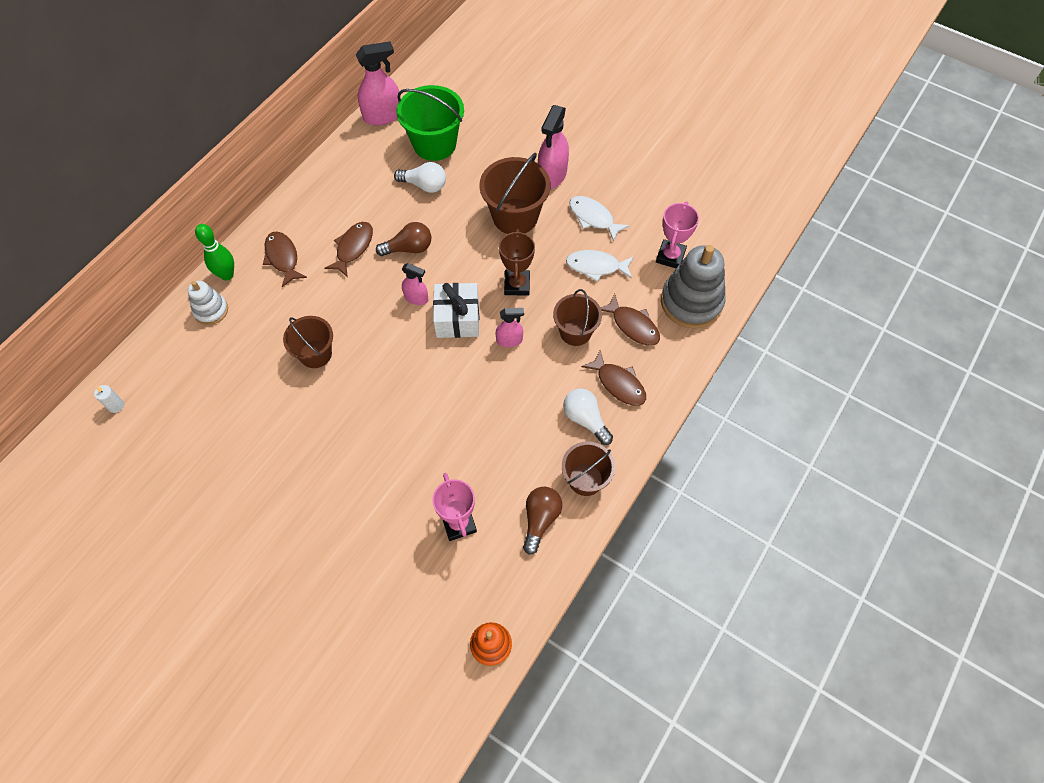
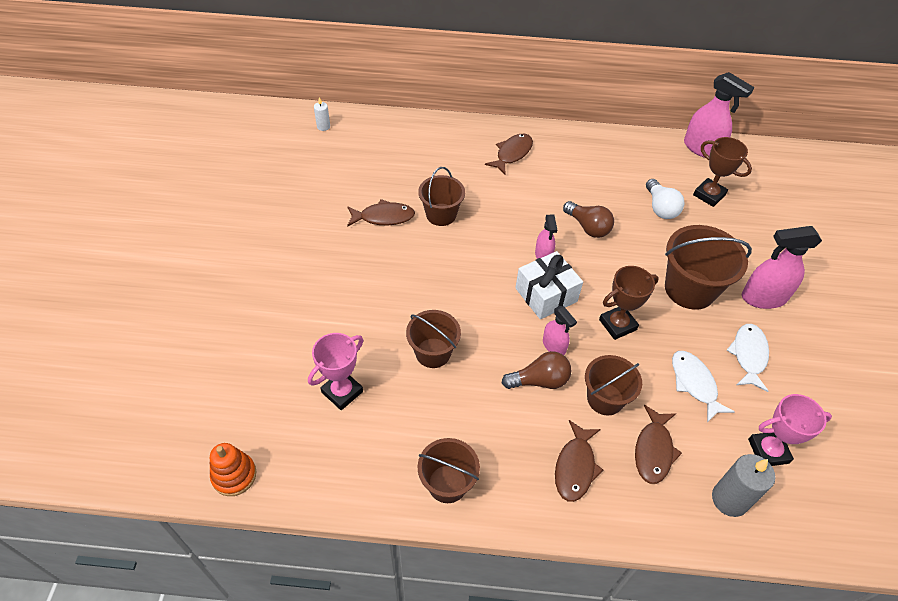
camera: 60 degrees right, 10 degrees down
white stacking toy [188,281,228,325] -> none
green bowling pin [195,224,234,280] -> none
brown fish [325,222,373,277] -> brown fish moved to [347,199,415,227]
green bucket [397,85,464,161] -> brown trophy [693,137,752,207]
brown light bulb [523,487,562,555] -> brown light bulb moved to [502,351,571,389]
white light bulb [563,389,613,445] -> none
grey stacking toy [661,245,726,329] -> grey candle [712,454,775,517]
none -> brown bucket [406,310,461,368]

